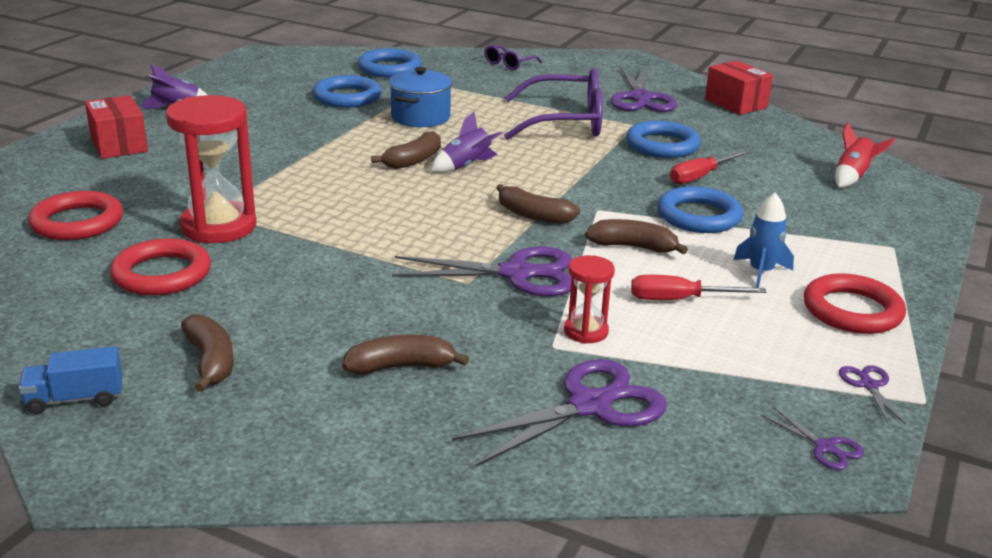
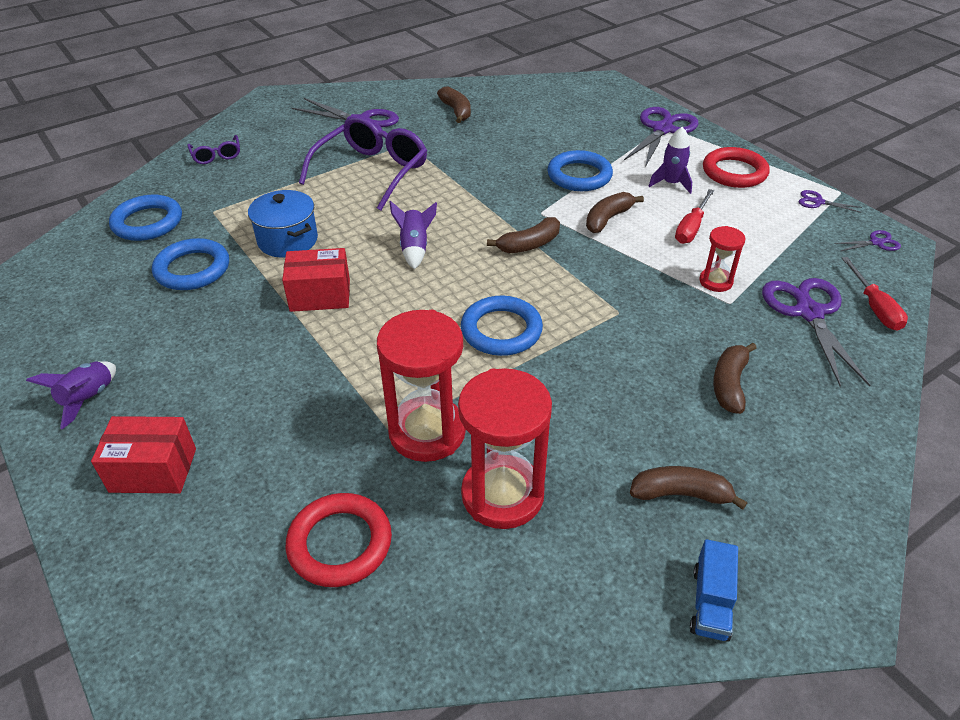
camera: 60 degrees left, 15 degrees up
red ring [110,238,211,295] -> red hourglass [458,368,552,529]
brown banana [371,131,441,169] -> brown banana moved to [437,86,471,123]
purple scissors [392,246,572,296] -> purple scissors moved to [624,107,698,167]
blue ring [626,121,701,158] -> blue ring moved to [461,296,543,356]
red screwdriver [670,150,749,184] -> red screwdriver moved to [842,257,908,331]
red box [705,61,773,115] -> red box moved to [282,248,350,312]
blue rocket [733,193,794,288] -> purple rocket [649,127,692,194]
red rocket [835,122,895,188] -> none

